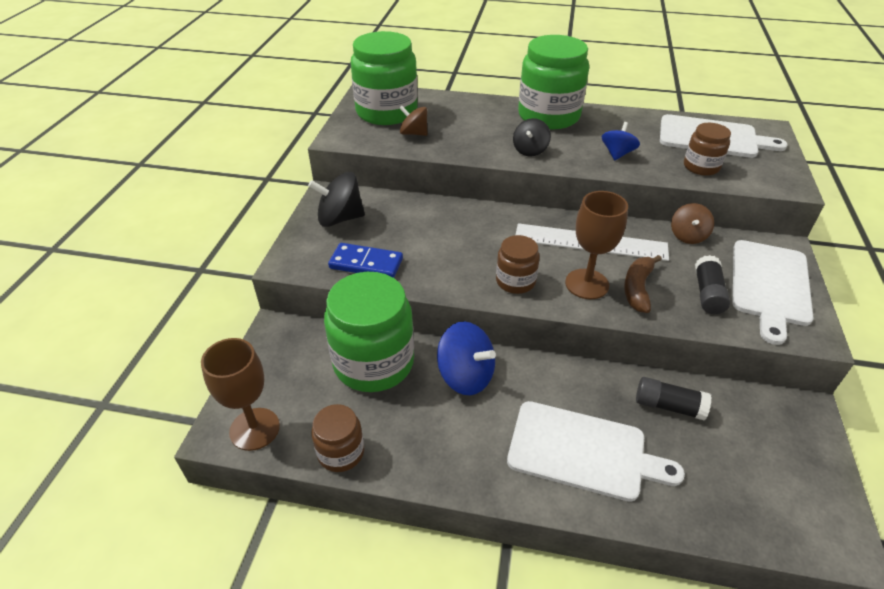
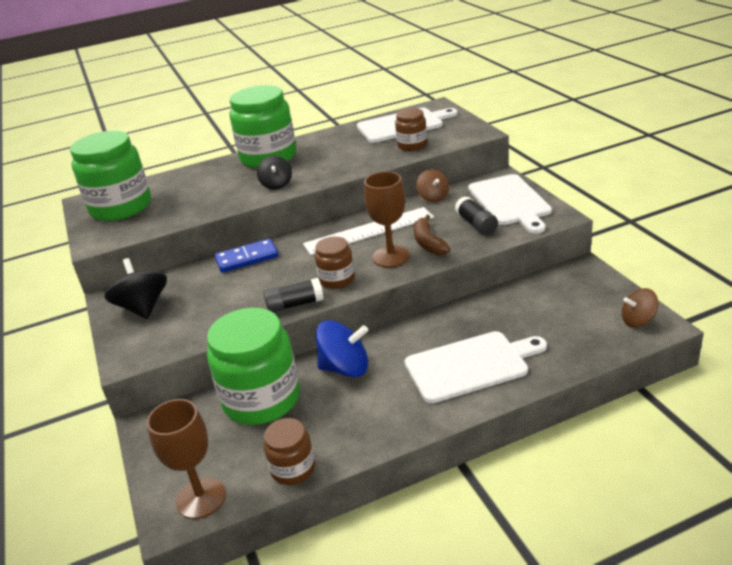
camera: 30 degrees left, 10 degrees down
black spinning top [308,172,365,227] -> black spinning top turned 105 degrees clockwise [104,258,167,319]
blue domino [328,243,403,278] -> blue domino moved to [215,239,278,273]
brown spinning top [399,106,428,136] -> brown spinning top moved to [622,288,658,327]
blue spinning top [602,122,640,160] -> none
black glue stick [636,377,712,421] -> black glue stick moved to [263,278,324,313]

